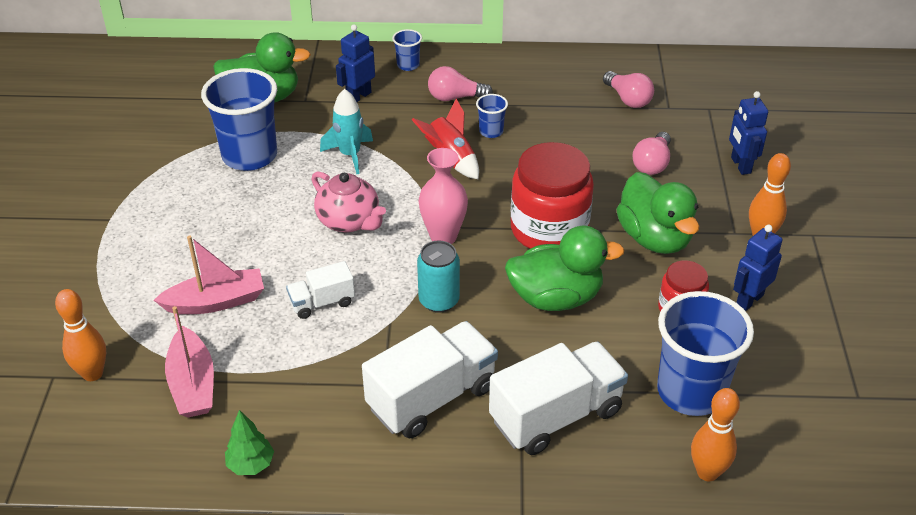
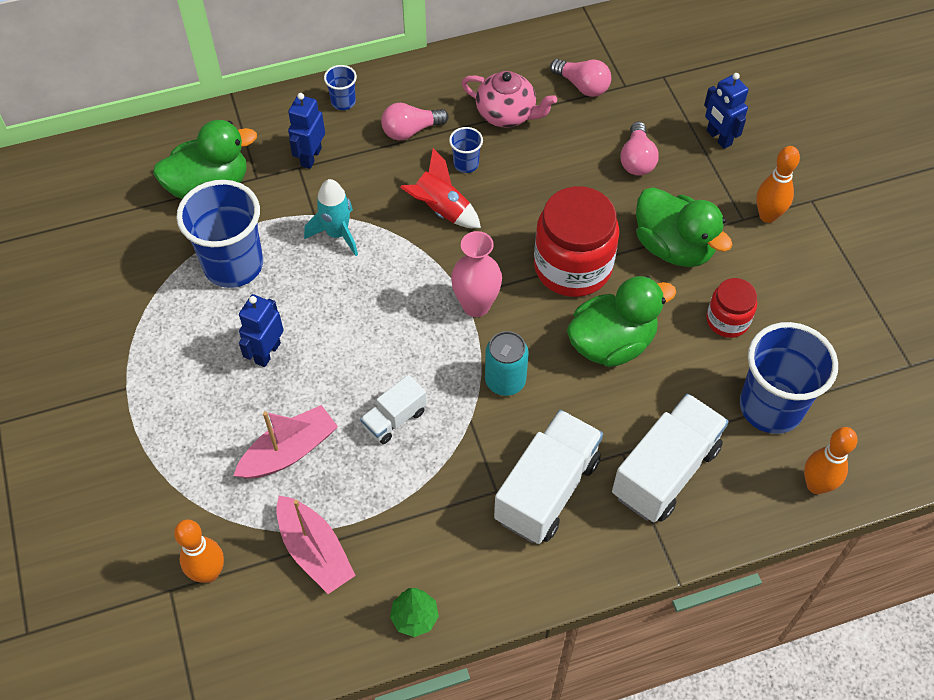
camera: 20 degrees left, 15 degrees up
pink teapot [311,171,386,232] -> pink teapot moved to [462,71,557,128]
blue robot [733,225,783,311] -> blue robot moved to [239,294,284,367]

